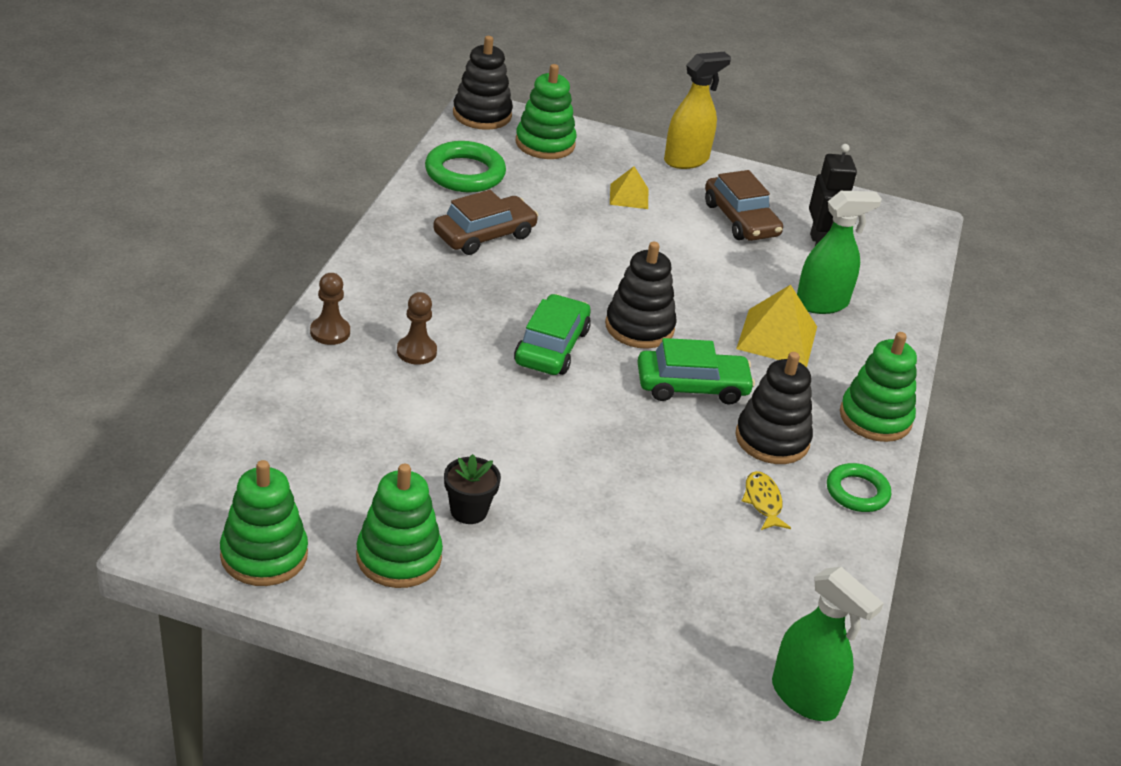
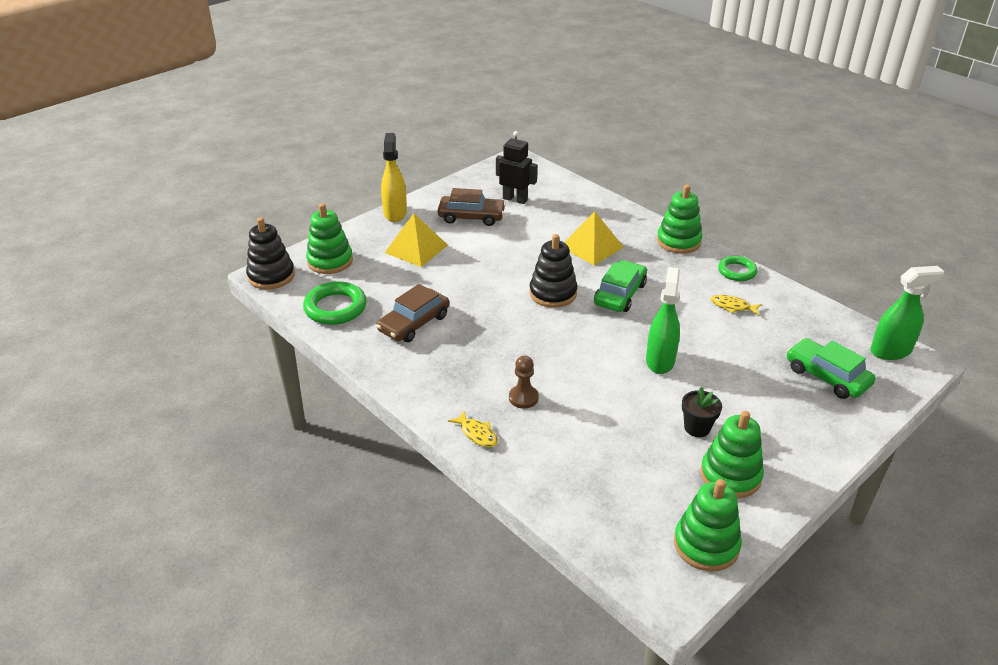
camera: 55 degrees left, 0 degrees up
brown pawn [310,273,350,345] -> yellow fish [448,410,498,447]
brown car [433,190,538,255] -> brown car turned 135 degrees counterclockwise [376,284,450,342]
green car [514,294,591,375] -> green car moved to [787,338,876,399]
yellow pyramid [610,166,648,209] -> yellow pyramid [385,213,448,267], size x1.66
black stacking toy [735,352,813,464] -> none
green spray bottle [797,191,882,314] -> green spray bottle moved to [646,267,680,374]

